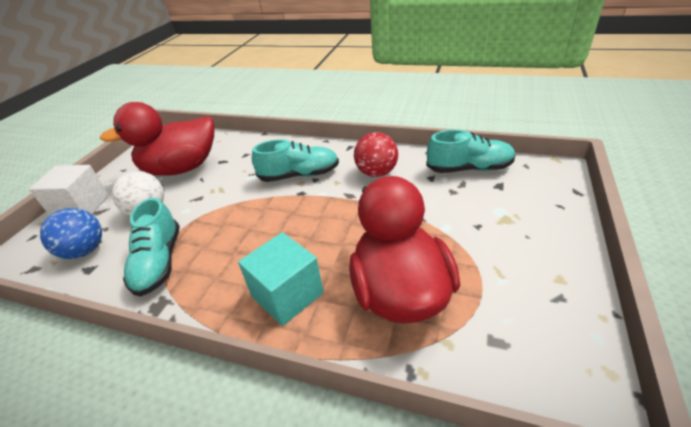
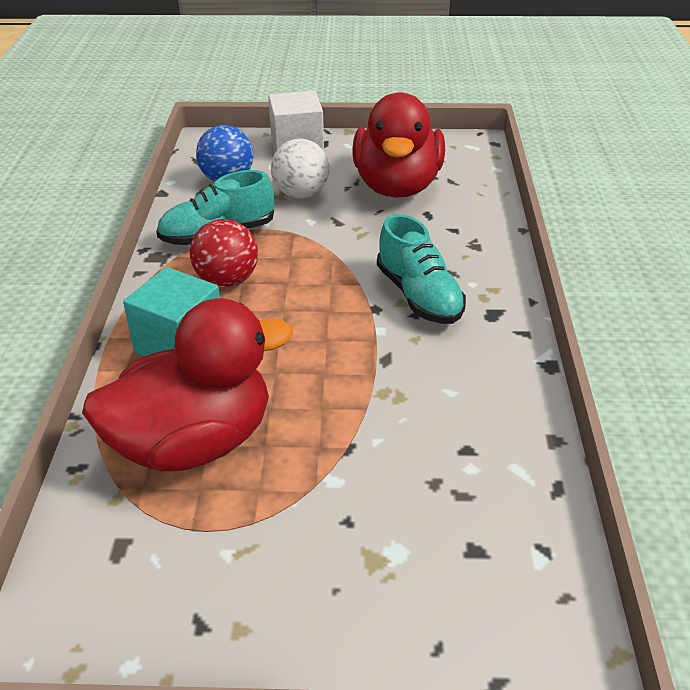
camera: 70 degrees right, 0 degrees up
red duck [100,102,214,176] -> red duck turned 135 degrees counterclockwise [353,92,445,198]
red ball [354,132,398,177] -> red ball moved to [190,219,258,287]
turquoise shoe [426,130,516,173] -> none

